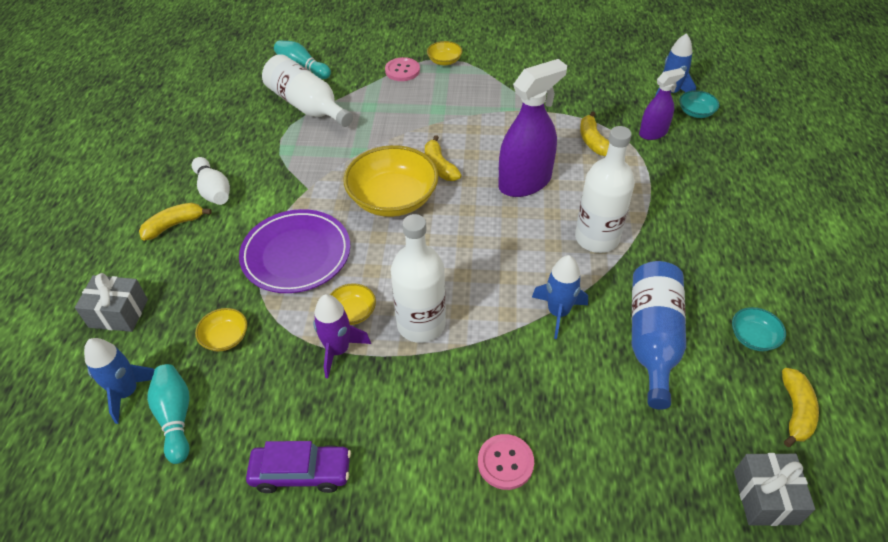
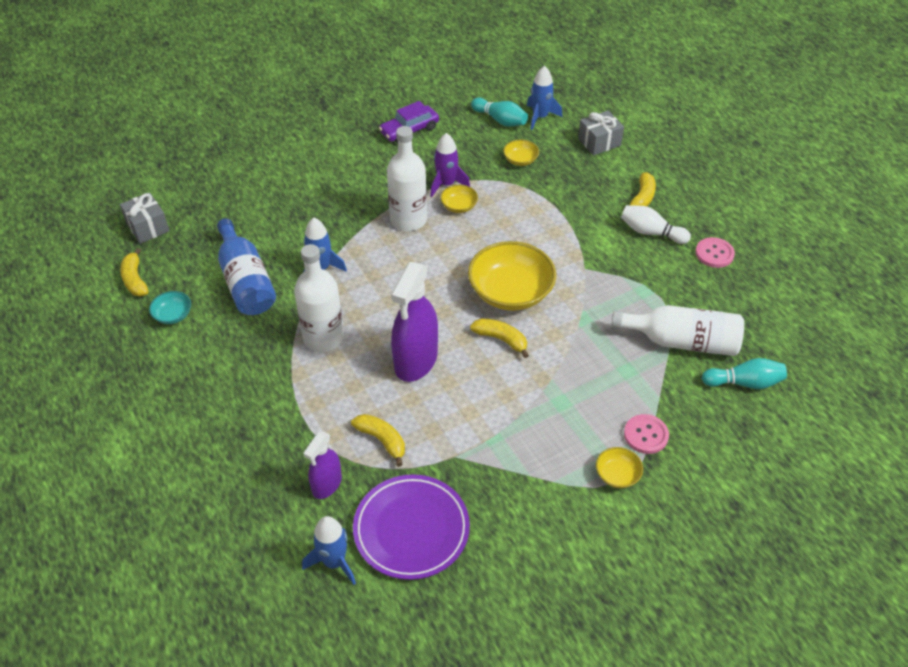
camera: 145 degrees right, 0 degrees up
purple plate [239,209,350,293] -> purple plate moved to [353,474,470,580]
pink button [478,434,534,490] -> pink button moved to [695,237,735,268]
turquoise bowl [679,90,720,118] -> none

